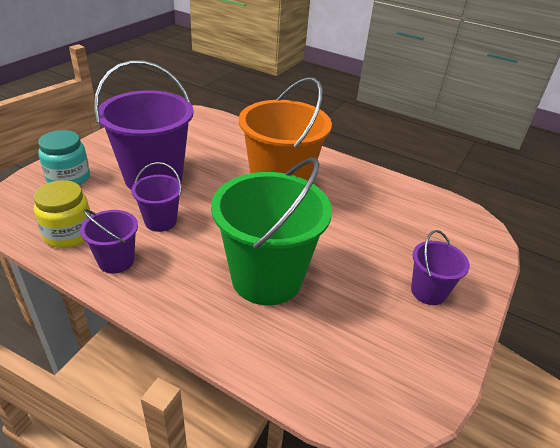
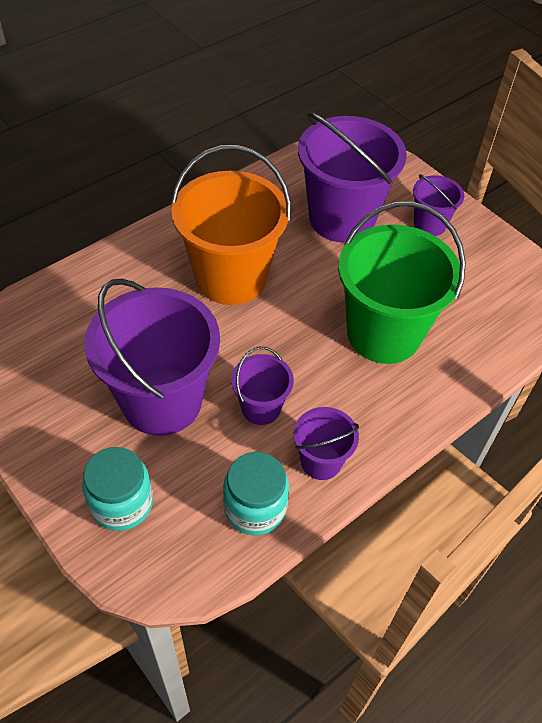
camera: 70 degrees left, 15 degrees up
yellow jar [33,180,91,248] -> turquoise jar [223,452,289,535]
none -> purple bucket [298,112,407,243]

